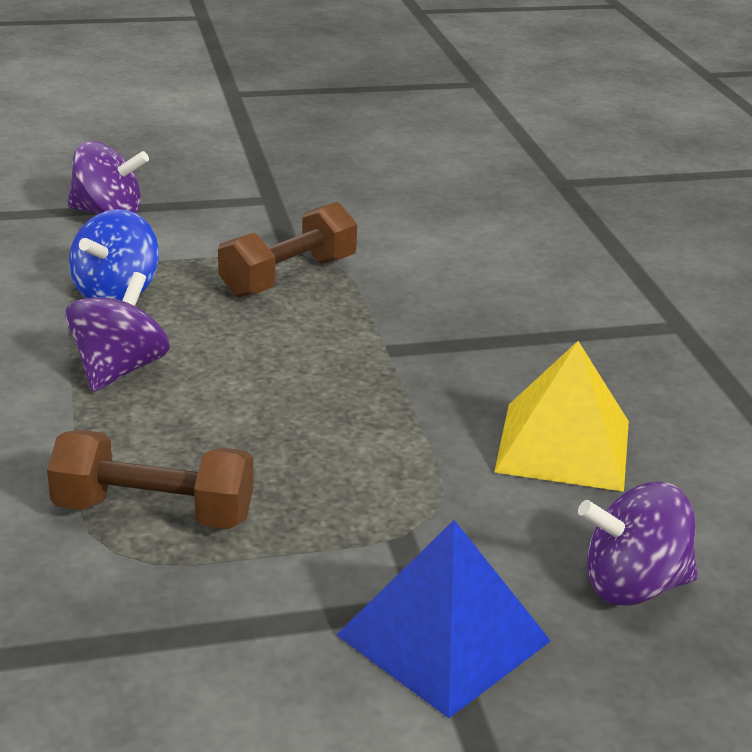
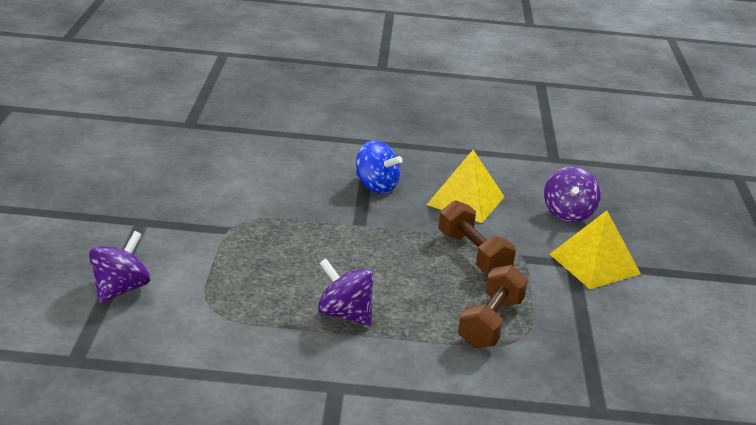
camera: 75 degrees left, 0 degrees up
blue spinning top [69,209,159,301] -> blue spinning top moved to [356,140,402,194]
brown dumbbell [218,202,357,298] -> brown dumbbell moved to [438,200,516,274]
blue pyramid [336,520,551,718] -> yellow pyramid [550,210,641,289]

